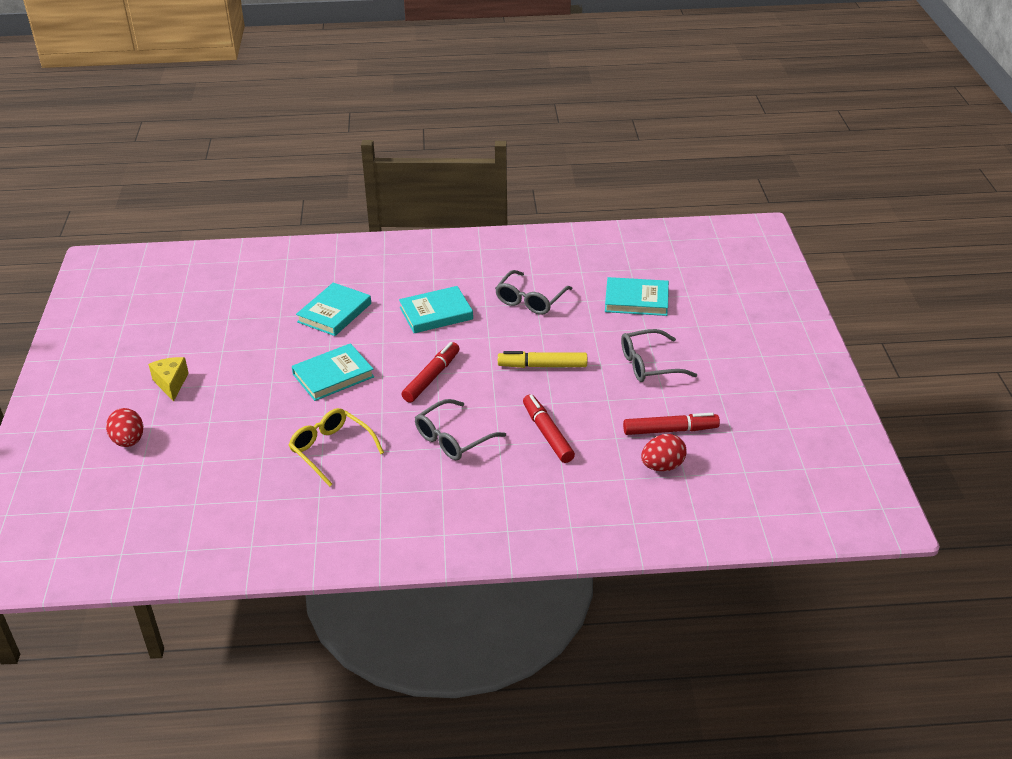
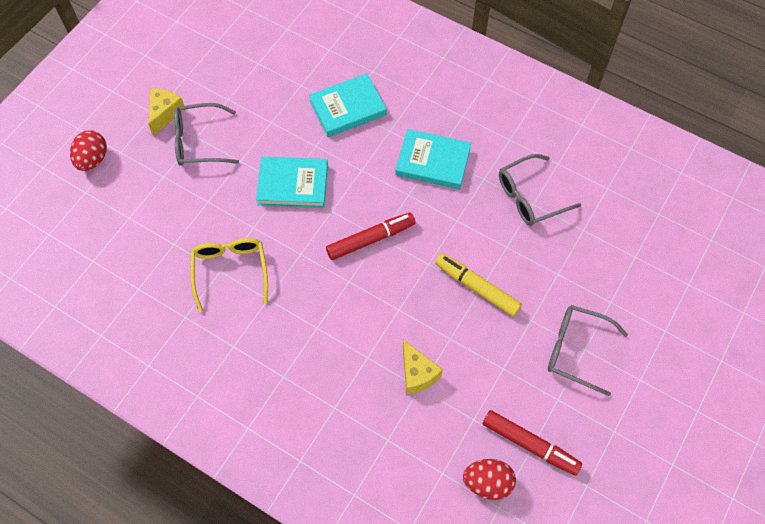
camera: 35 degrees right, 25 degrees up
grey glasses [415,399,506,460] -> grey glasses moved to [174,103,239,166]
red marker [523,394,575,463] -> yellow cheese [403,340,443,394]
turquoise book [605,277,669,316] -> none

